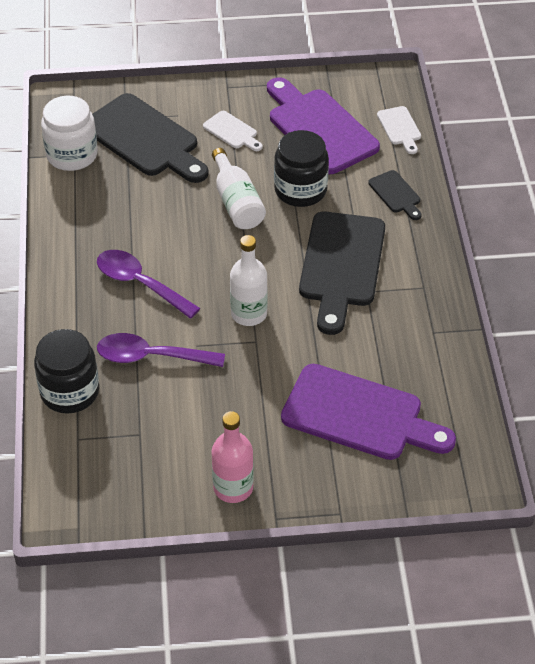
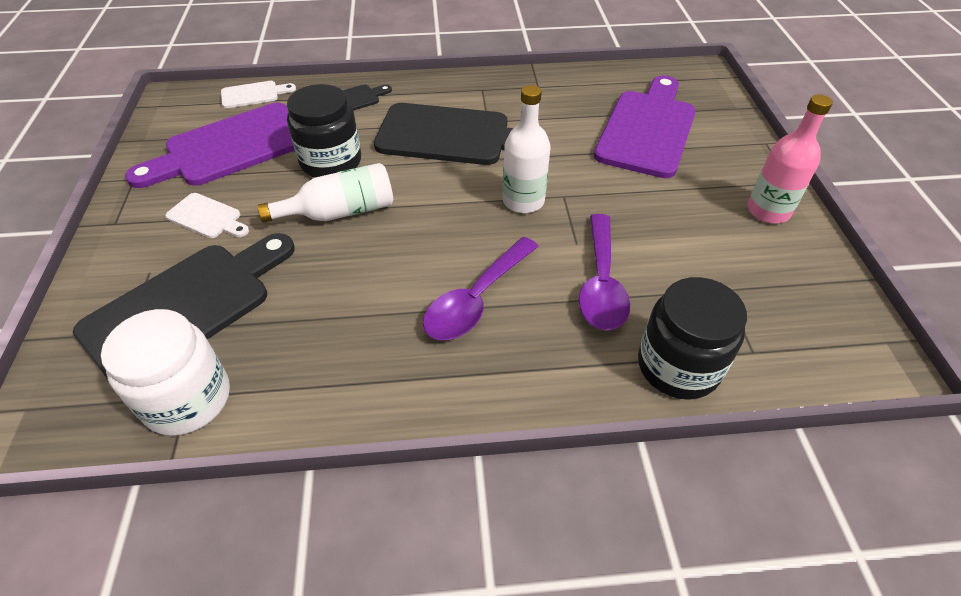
camera: 90 degrees left, 0 degrees up
white cutting board [203,111,263,151] -> white cutting board turned 75 degrees clockwise [165,193,249,238]

